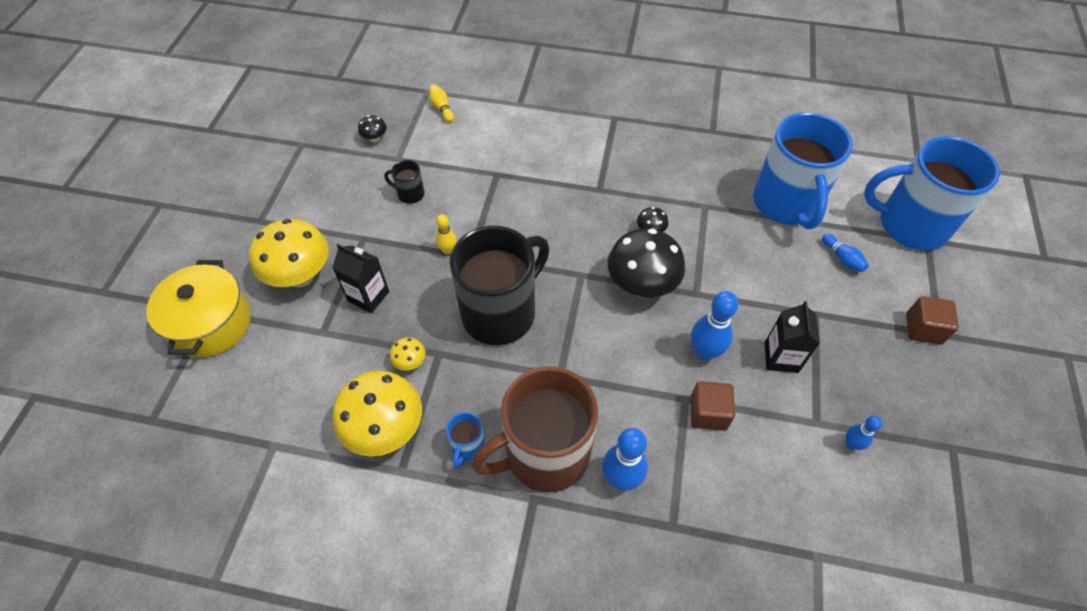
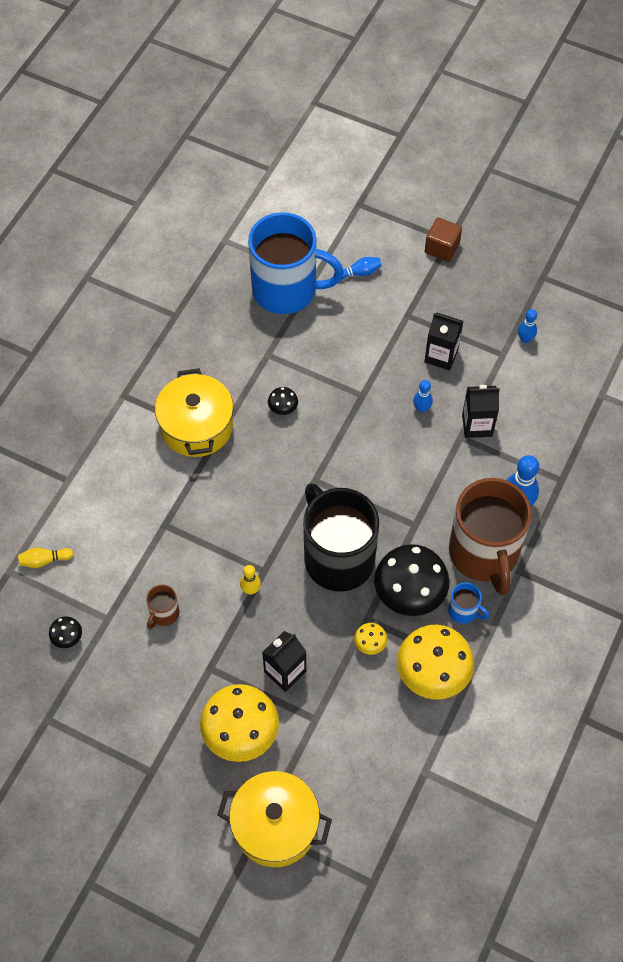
camera: 75 degrees left, 5 degrees up
black mug [384,160,425,204] -> brown mug [146,585,179,629]
black mushroom [608,228,685,297] -> black mushroom moved to [374,544,450,616]
brown cube [690,381,735,431] -> black carton [462,385,500,438]
blue bowling pin [691,291,738,361] -> blue bowling pin [413,380,433,413], size x0.57
blue mug [864,136,1000,251] -> none
none -> yellow pot [155,368,234,457]

